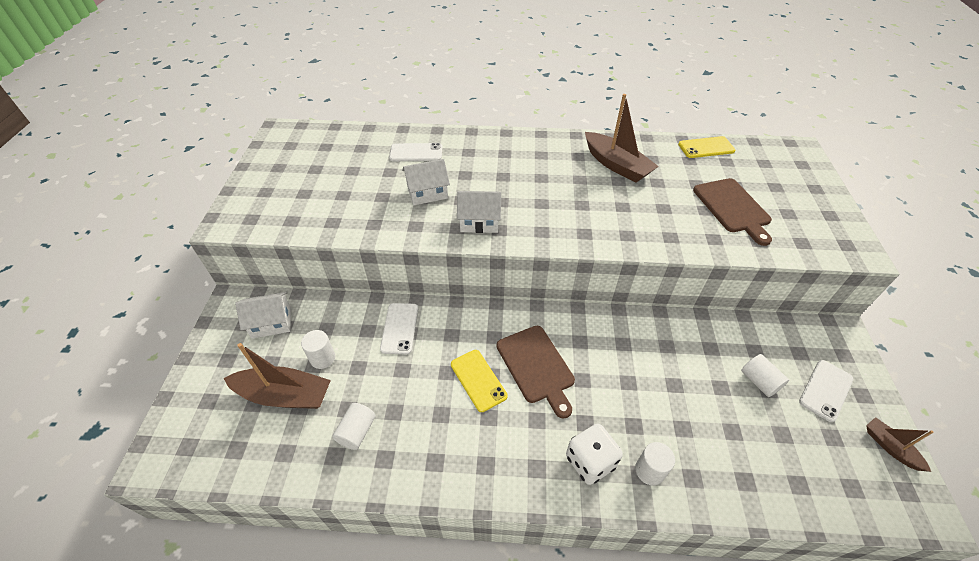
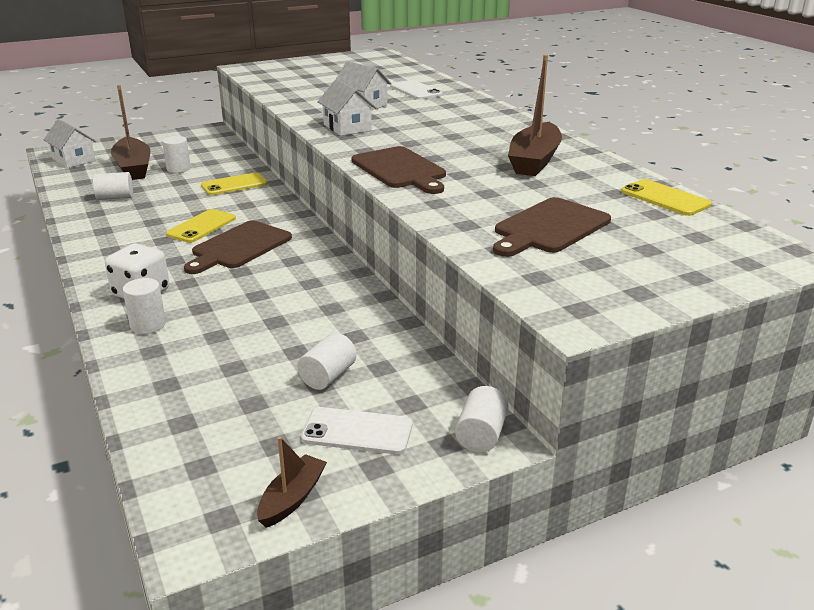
camera: 60 degrees right, 20 degrees down
white house [235,292,291,339] -> white house moved to [44,119,96,168]
white phone [380,303,418,355] -> yellow phone [201,172,268,195]
none -> brown cutting board [352,146,446,194]
none -> white cylinder [455,386,508,453]

